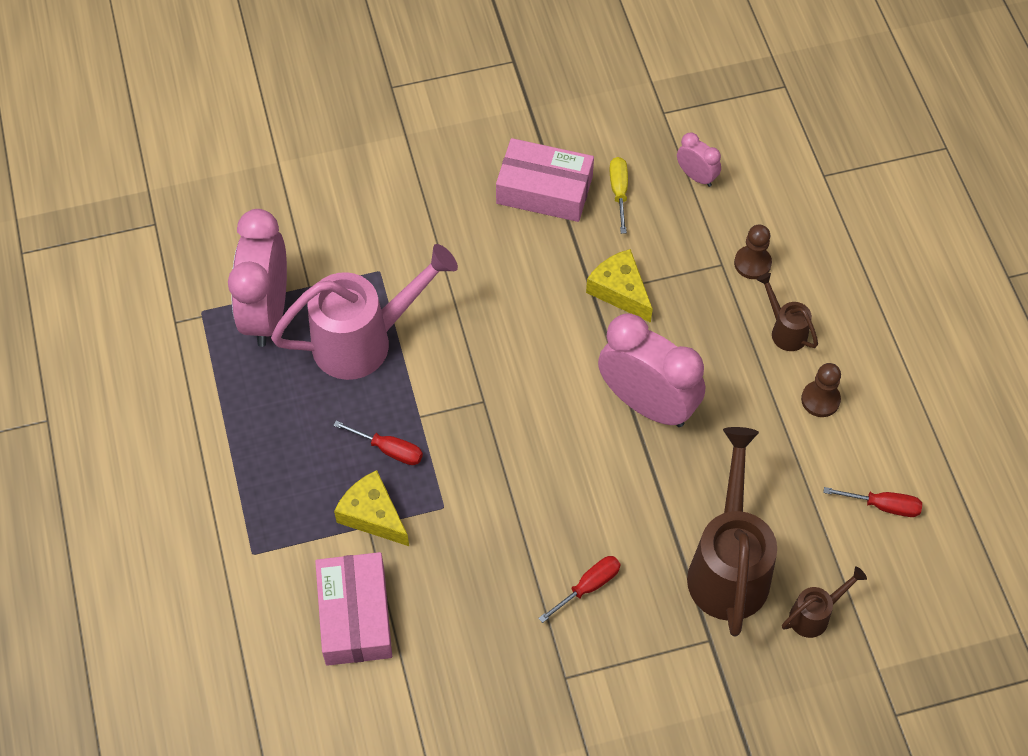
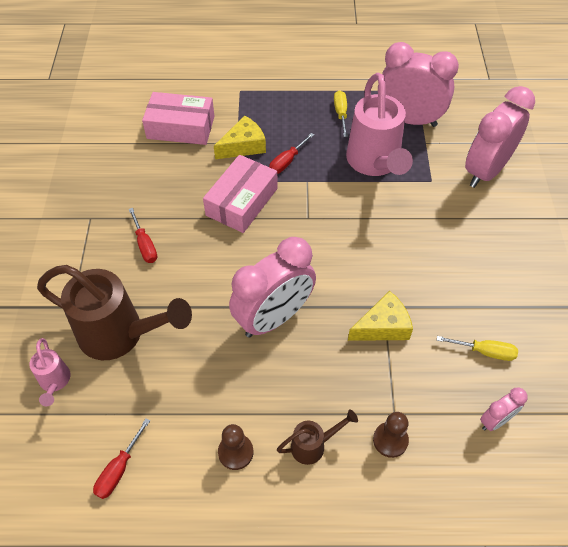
camera: 105 degrees right, 5 degrees down
pink box [496,138,594,222] -> pink box moved to [203,155,278,233]
brown watering can [782,566,867,638] -> pink watering can [29,338,70,406]
none -> yellow screwdriver [334,90,348,137]
none -> pink clock [465,86,535,188]

